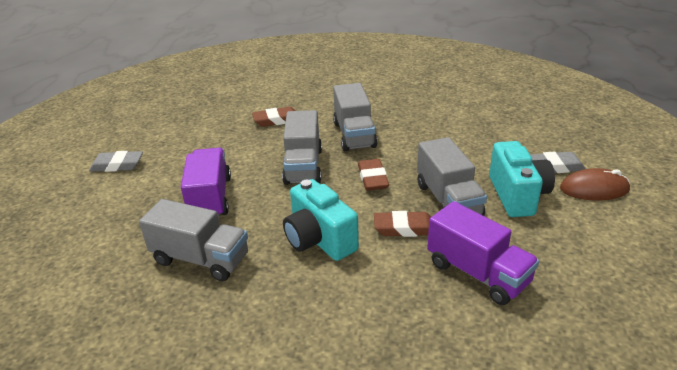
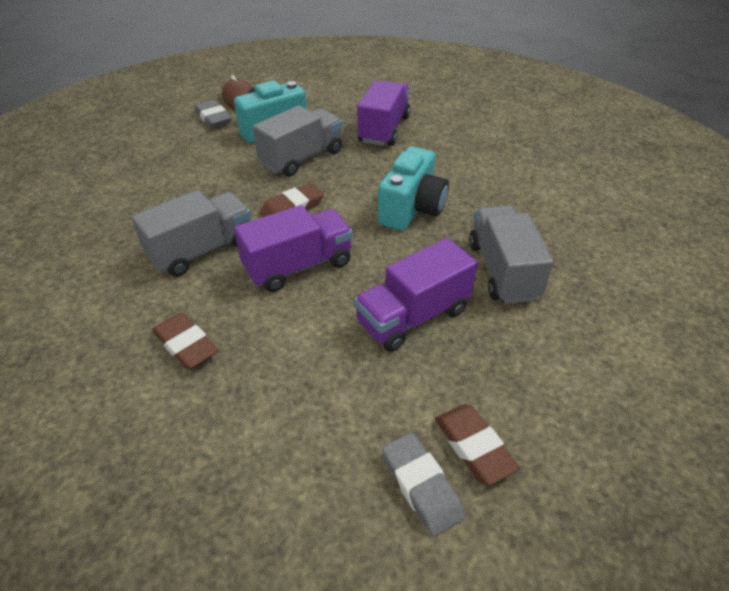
camera: 120 degrees left, 10 degrees up
grey truck [282,110,322,185] -> purple truck [234,205,353,292]
brown eraser [374,211,431,237] -> brown eraser moved to [435,405,520,485]

